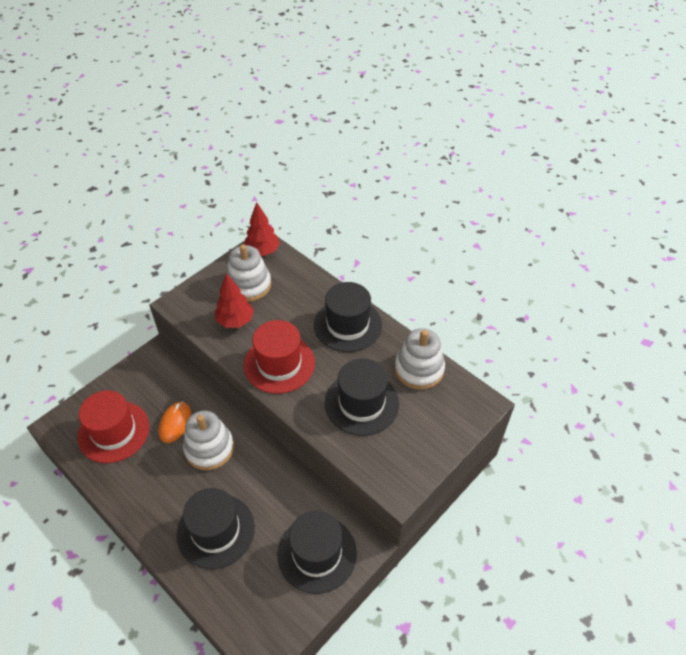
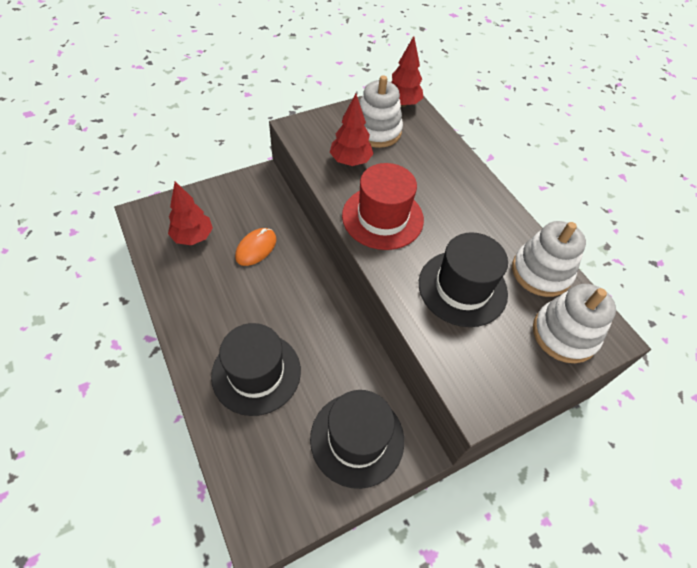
camera: 15 degrees right, 5 degrees up
red hat [78,390,150,463] -> red tree [168,181,213,245]
white stacking toy [183,411,234,470] -> white stacking toy moved to [533,284,616,363]
black hat [314,282,382,352] -> none

